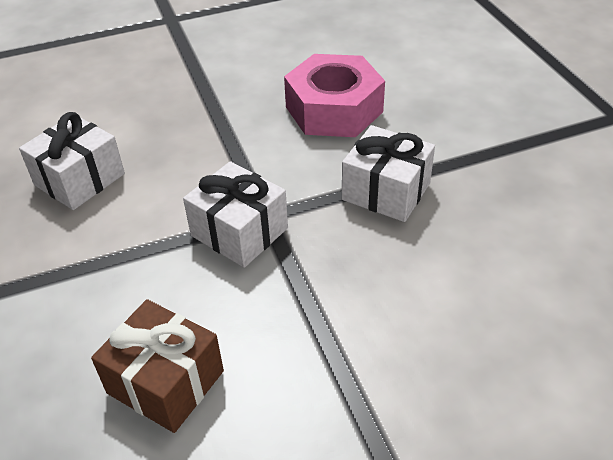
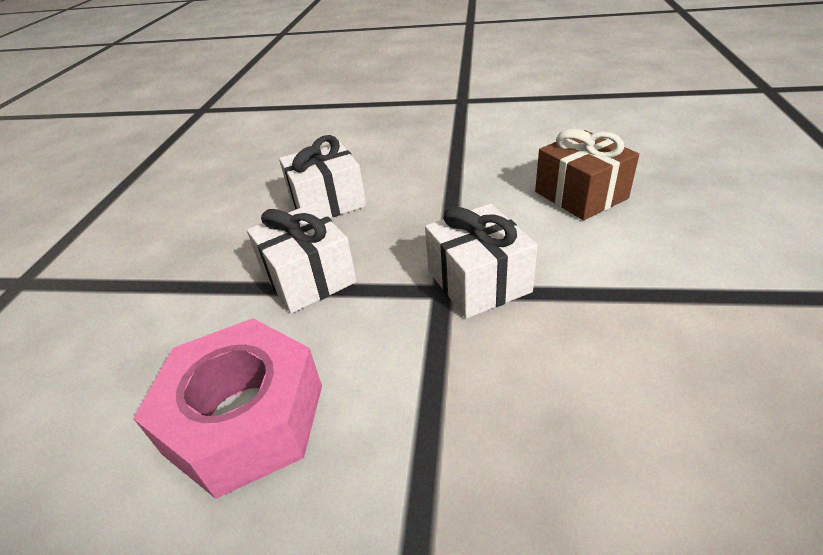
camera: 150 degrees left, 5 degrees down
white gift [19,112,125,210] -> white gift moved to [279,135,366,218]

